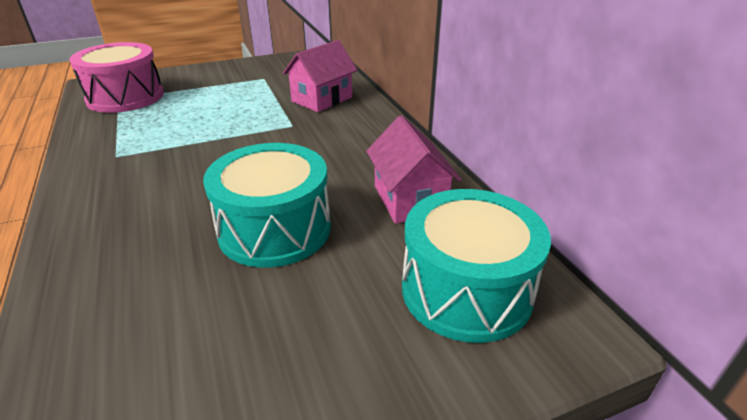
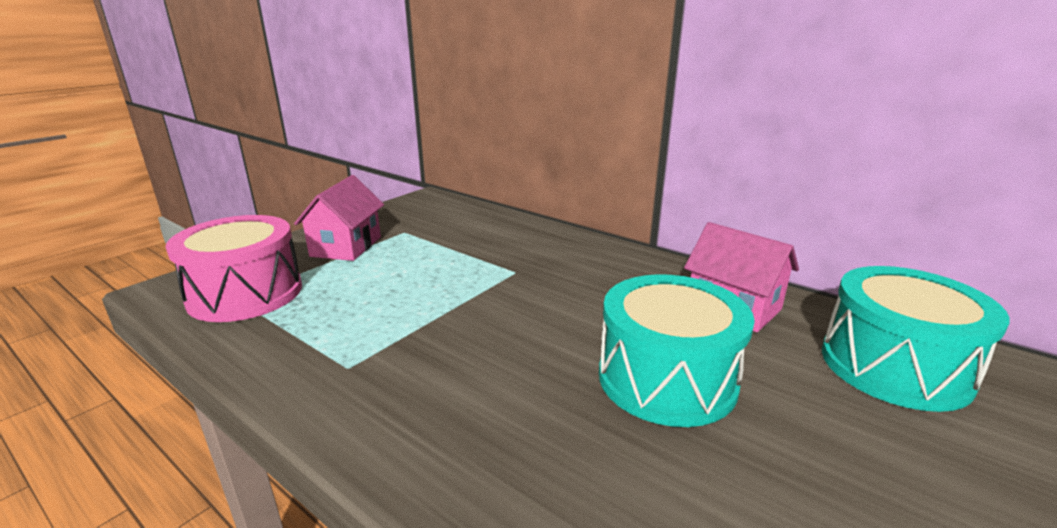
camera: 30 degrees left, 10 degrees down
pink house [283,40,357,112] -> pink house moved to [294,175,384,261]

